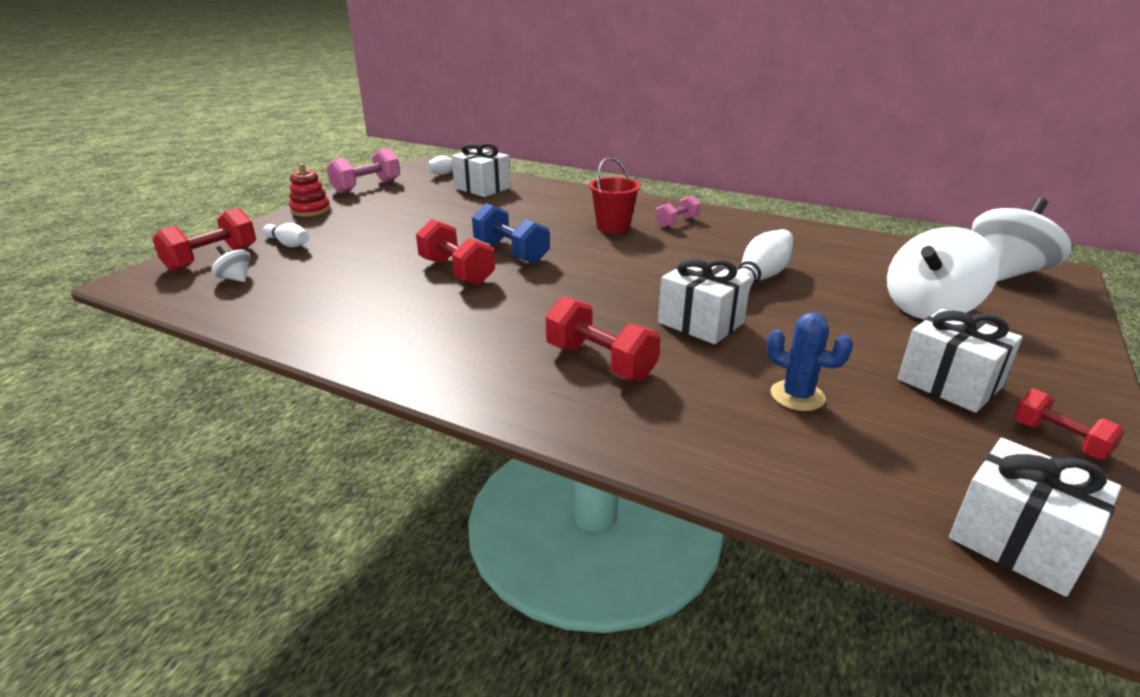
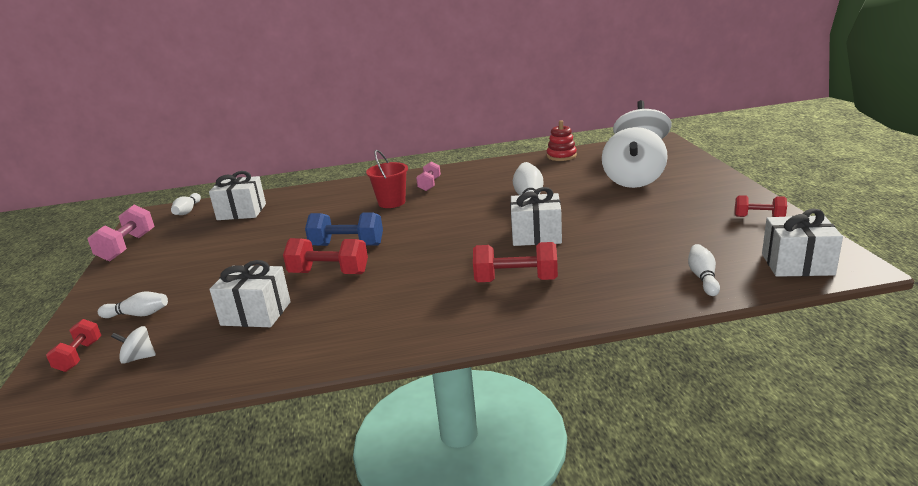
camera: 35 degrees left, 5 degrees down
red dumbbell [152,208,256,272] -> red dumbbell [46,319,101,372], size x0.62
red stacking toy [289,163,330,217] -> red stacking toy moved to [547,120,577,161]
blue cactus [767,312,853,411] -> none
white gift [898,309,1023,413] -> white gift moved to [209,260,291,327]
none -> white bowling pin [688,244,720,296]

